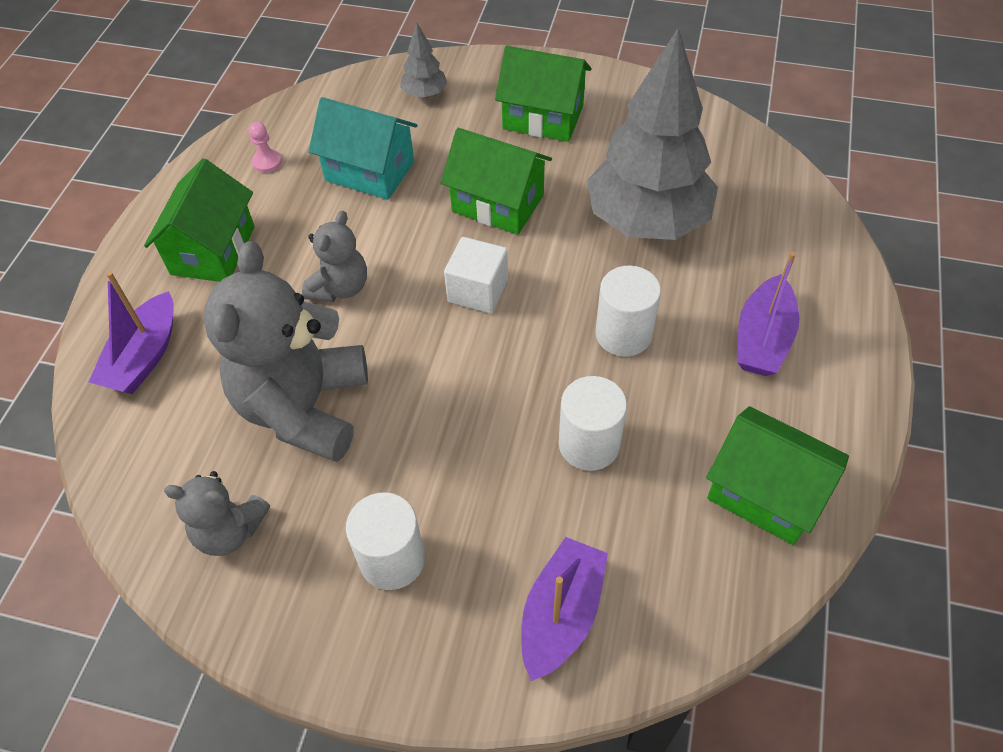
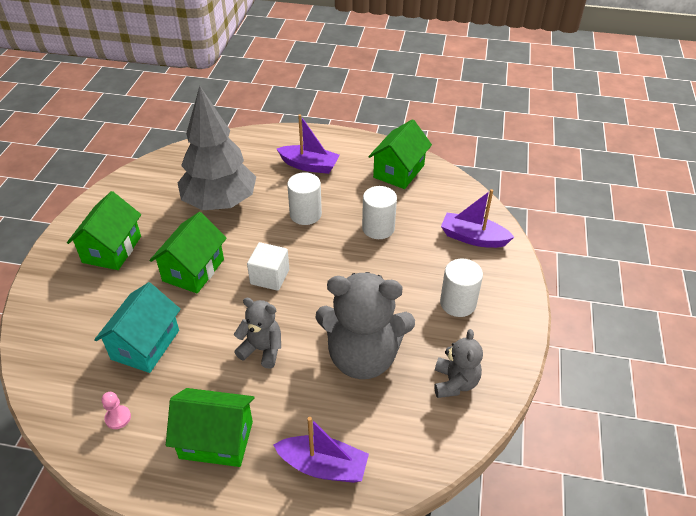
camera: 95 degrees left, 10 degrees down
grey tree [400,22,447,98] -> none

